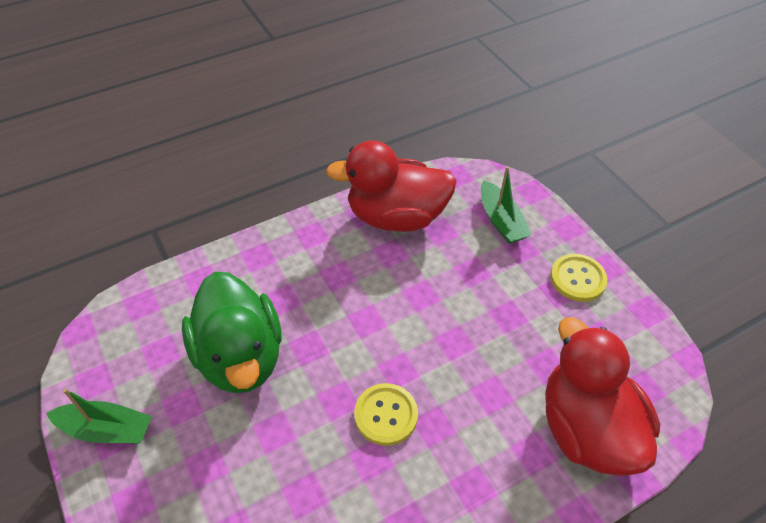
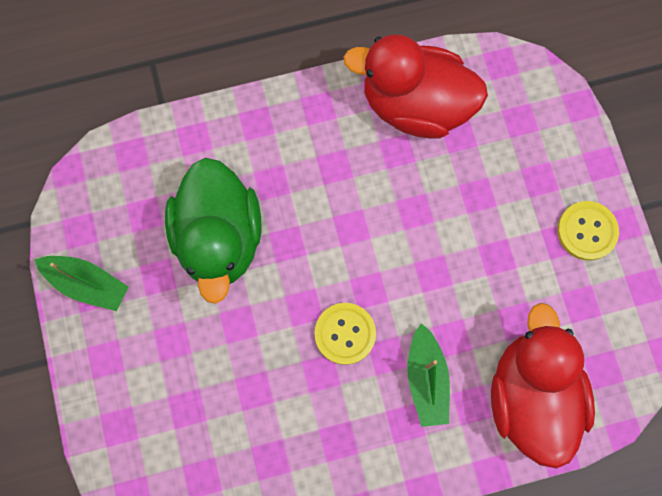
camera: 15 degrees right, 25 degrees up
green boat [481,166,532,244] -> green boat moved to [407,323,450,427]

